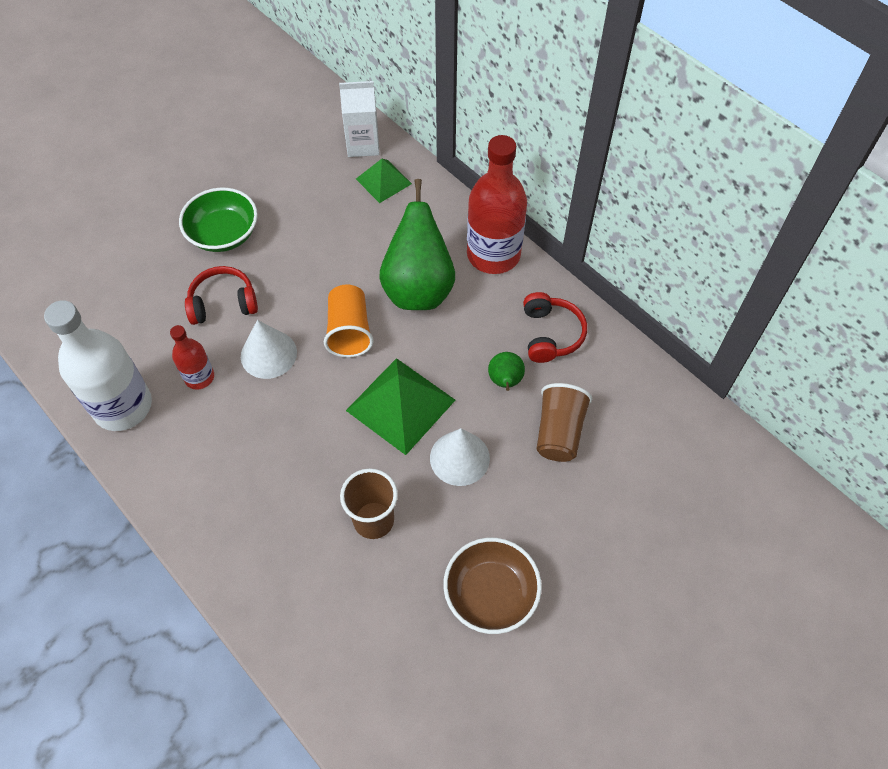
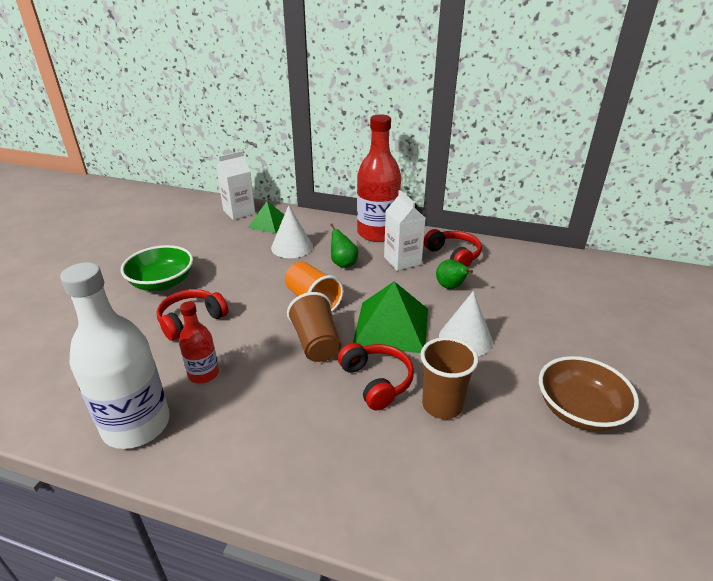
camera: 30 degrees left, 25 degrees down
white cone [241,320,297,379] -> white cone moved to [271,205,313,258]
green pear [379,179,455,310] -> green pear [330,224,358,268], size x0.47
brown cup [537,383,592,462] -> brown cup moved to [287,292,341,362]
none -> red headphones [338,343,414,410]
none -> white carton [384,190,426,271]

